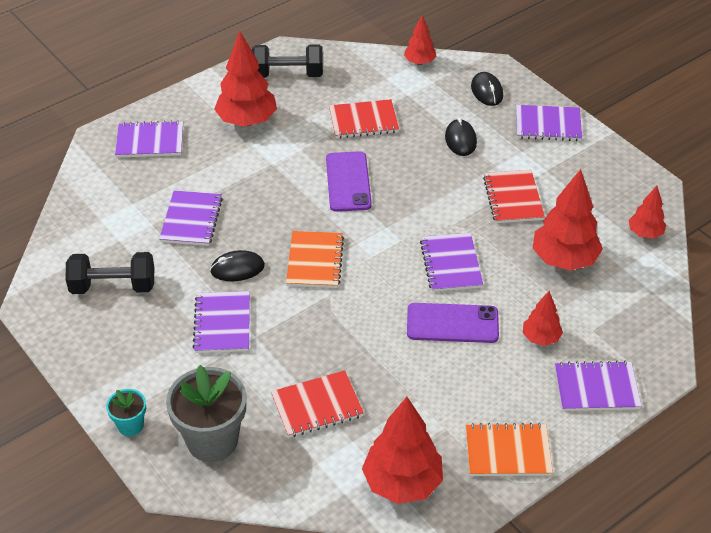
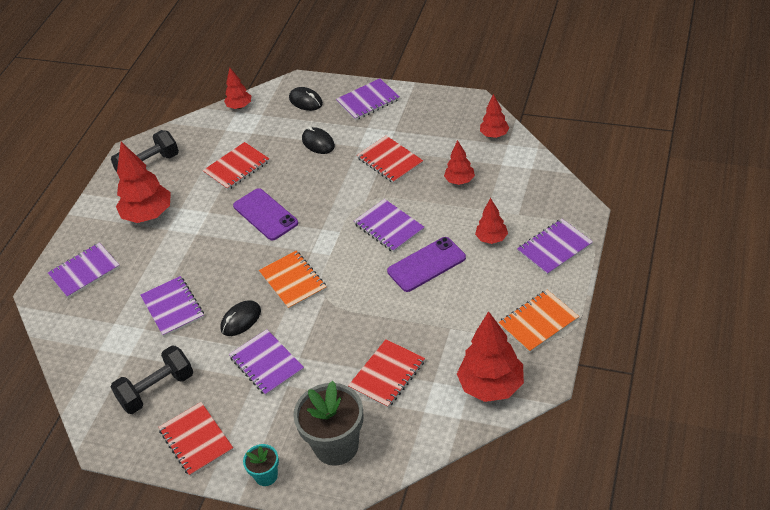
camera: 30 degrees left, 0 degrees up
red tree [533,169,603,270] -> red tree [444,140,475,185], size x0.55
none -> red notebook [158,402,233,477]

